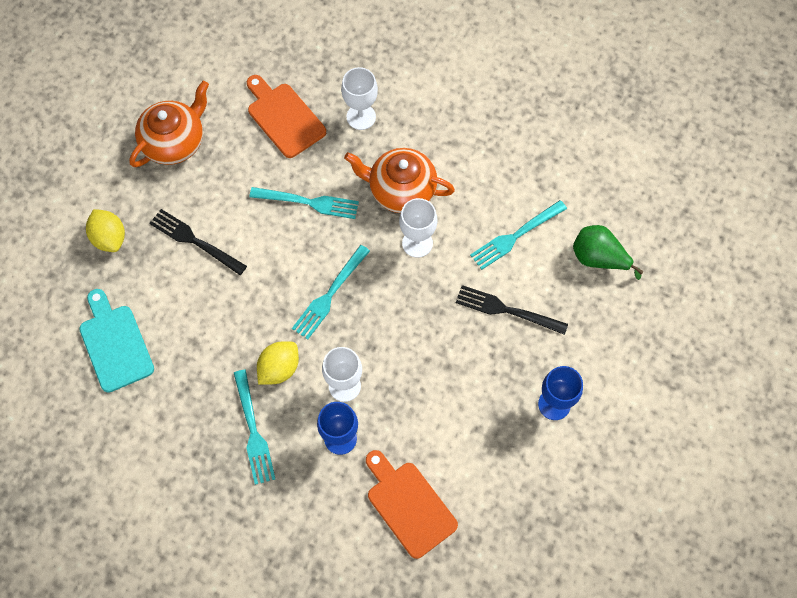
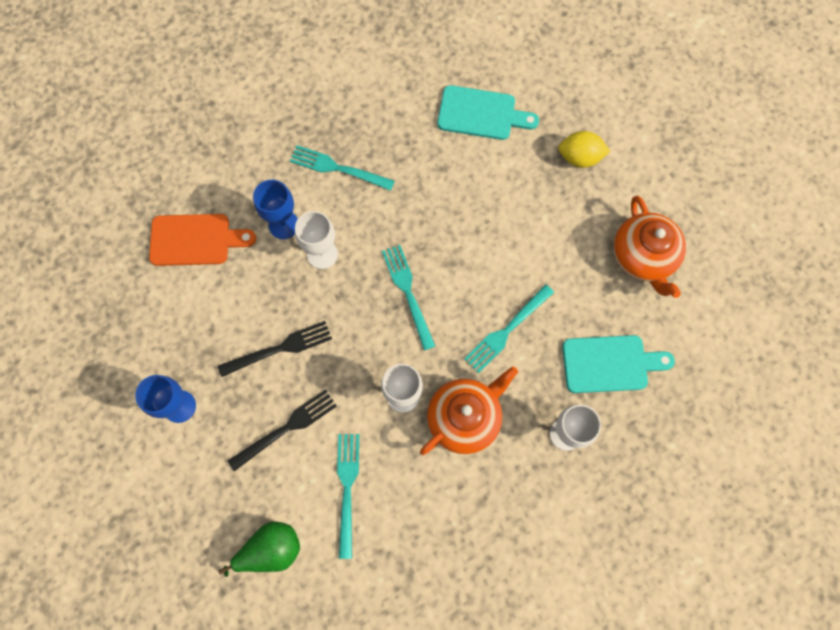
camera: 125 degrees right, 5 degrees up
black fork [149,209,247,275] -> black fork moved to [218,321,332,377]
orange cutting board [247,75,326,158] -> turquoise cutting board [562,335,675,393]
yellow lemon [257,341,299,385] -> none

